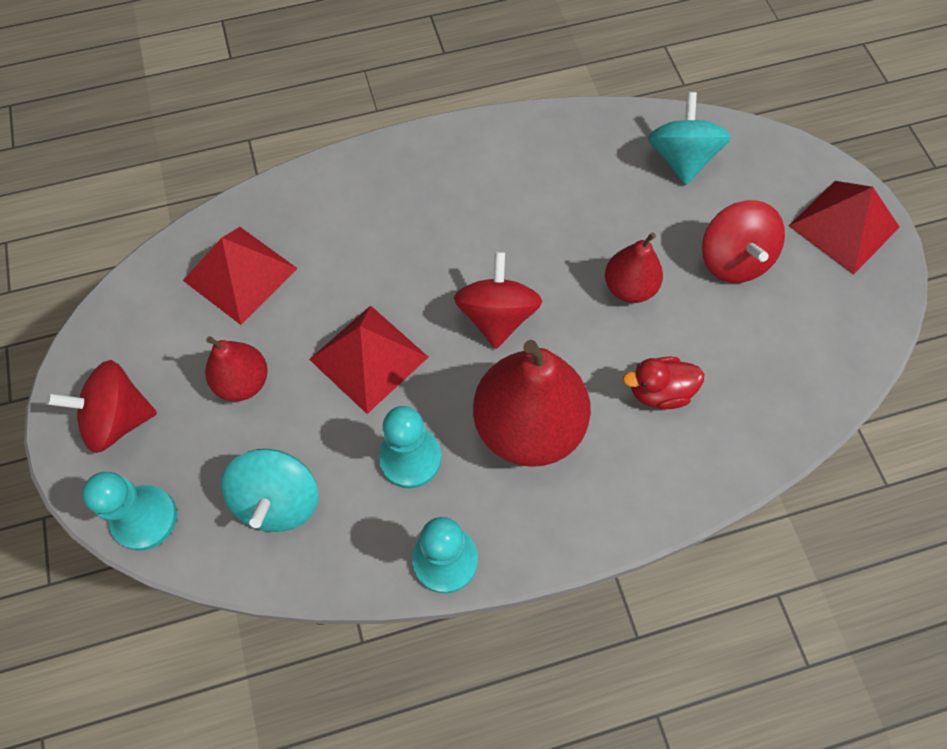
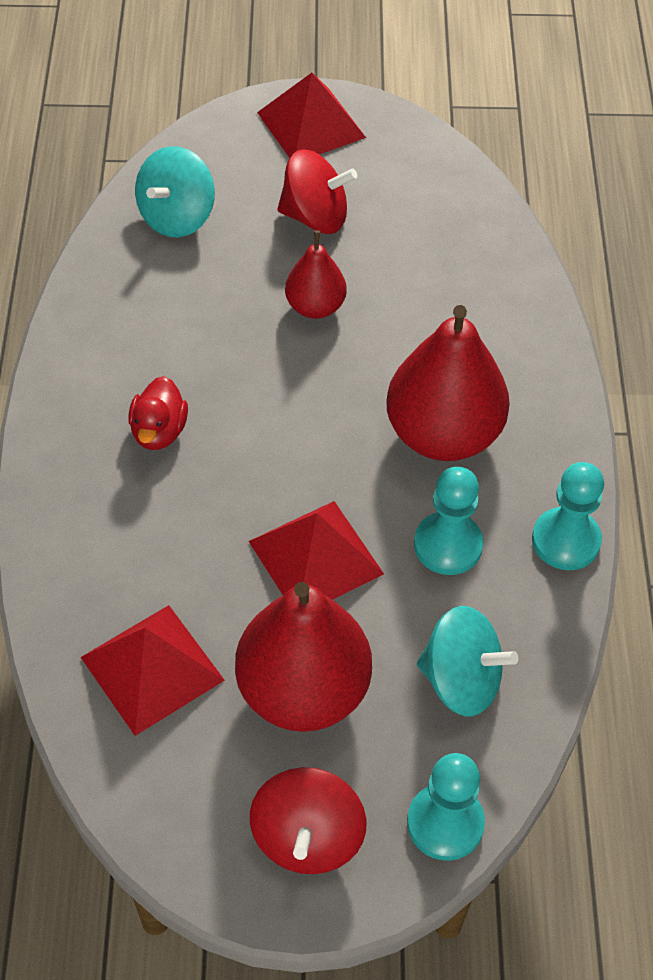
camera: 75 degrees left, 10 degrees down
red pear [205,336,268,401] -> red pear [235,582,372,732], size x1.85
red spinning top [454,252,542,349] -> none
red duck [623,357,704,409] -> red duck moved to [128,376,188,450]
turquoise spinning top [648,92,731,185] -> turquoise spinning top turned 75 degrees counterclockwise [135,146,215,237]

